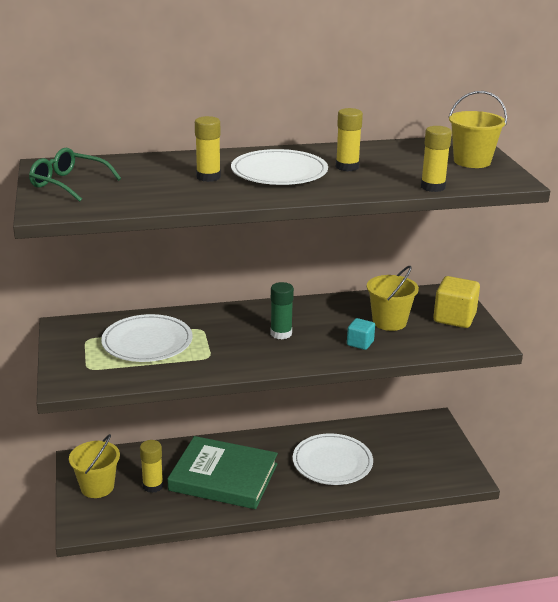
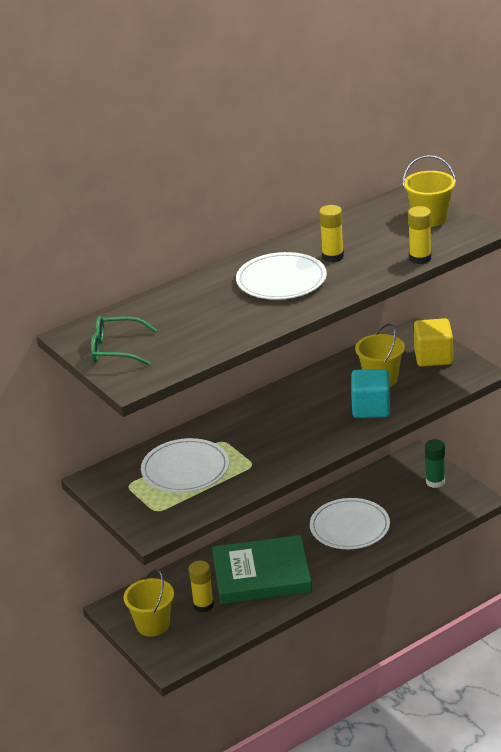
camera: 20 degrees left, 5 degrees up
yellow glue stick [195,116,221,182] -> none
green glue stick [270,282,294,339] -> green glue stick moved to [425,439,445,488]
turquoise cube [347,318,375,350] -> turquoise cube [351,369,390,418], size x1.76

